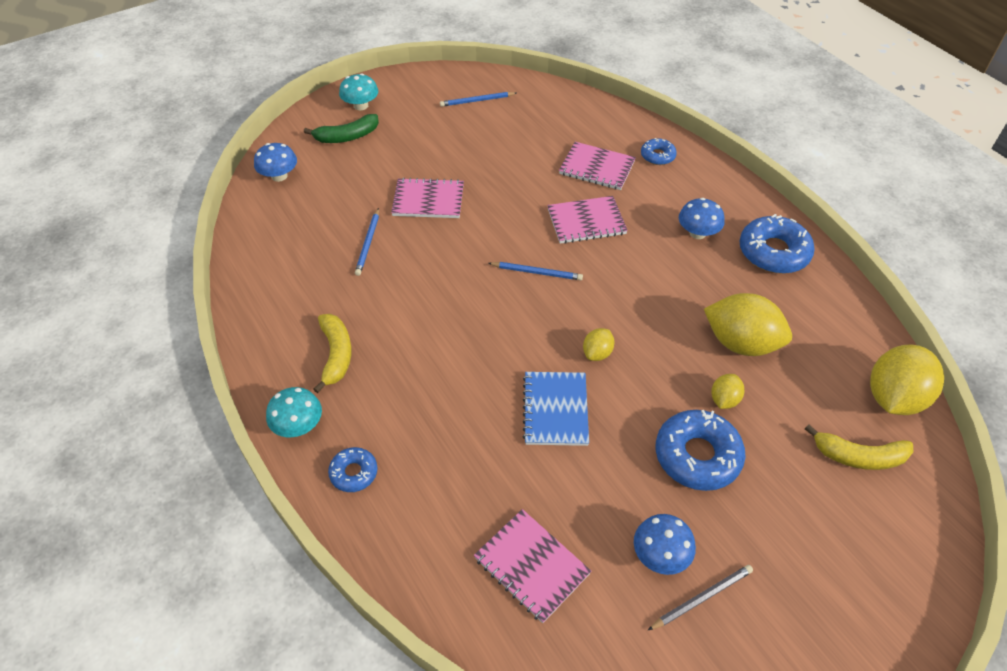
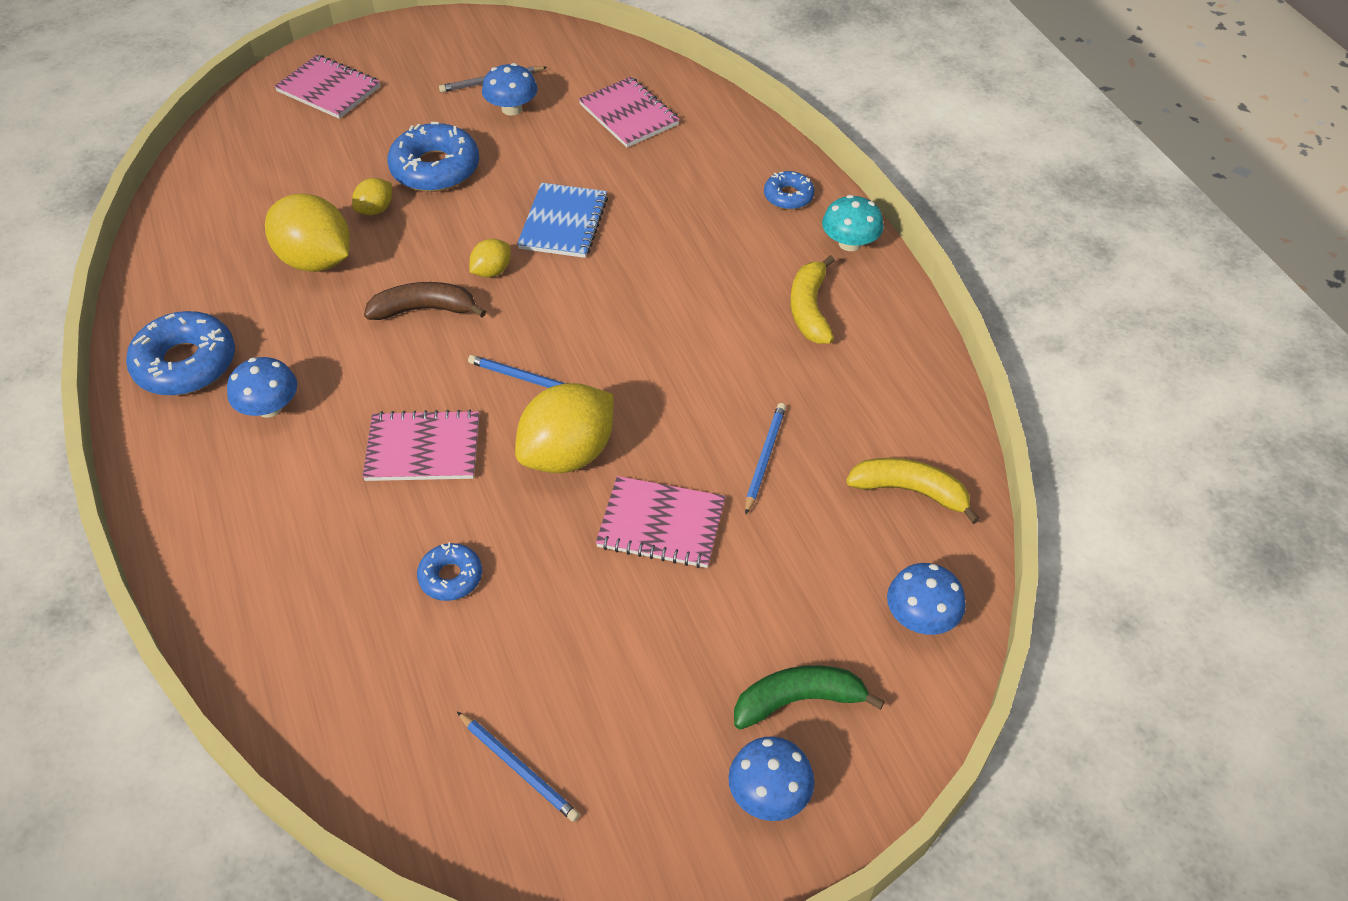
camera: 170 degrees left, 0 degrees up
turquoise mushroom [339,73,378,110] -> blue mushroom [728,736,815,821]
blue pencil [440,92,516,107] -> blue pencil turned 45 degrees clockwise [457,712,580,822]
pink notebook [559,142,636,190] -> pink notebook moved to [274,55,380,119]
blue donut [641,138,677,165] -> blue donut moved to [417,542,482,601]
yellow banana [805,425,914,470] -> yellow banana moved to [846,458,980,524]
yellow lemon [870,344,944,415] -> yellow lemon moved to [515,383,614,473]
none -> brown banana [364,282,486,320]

